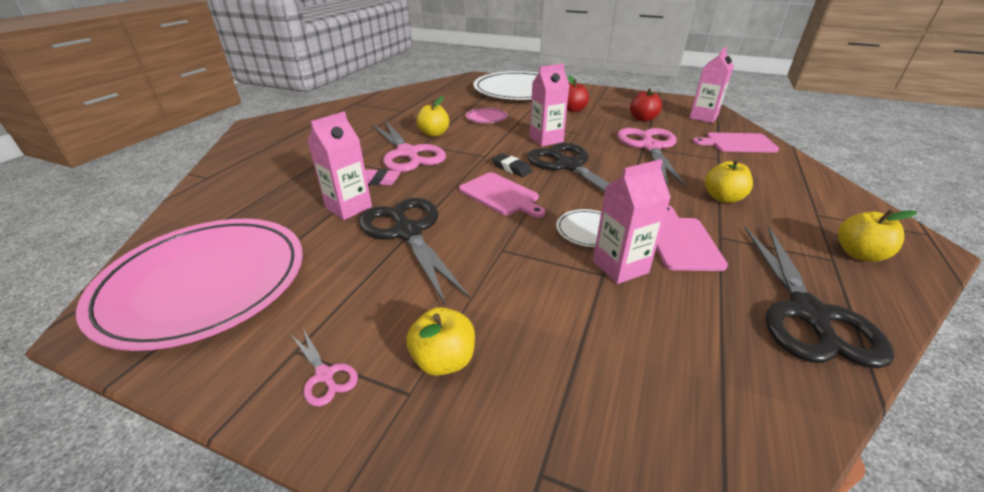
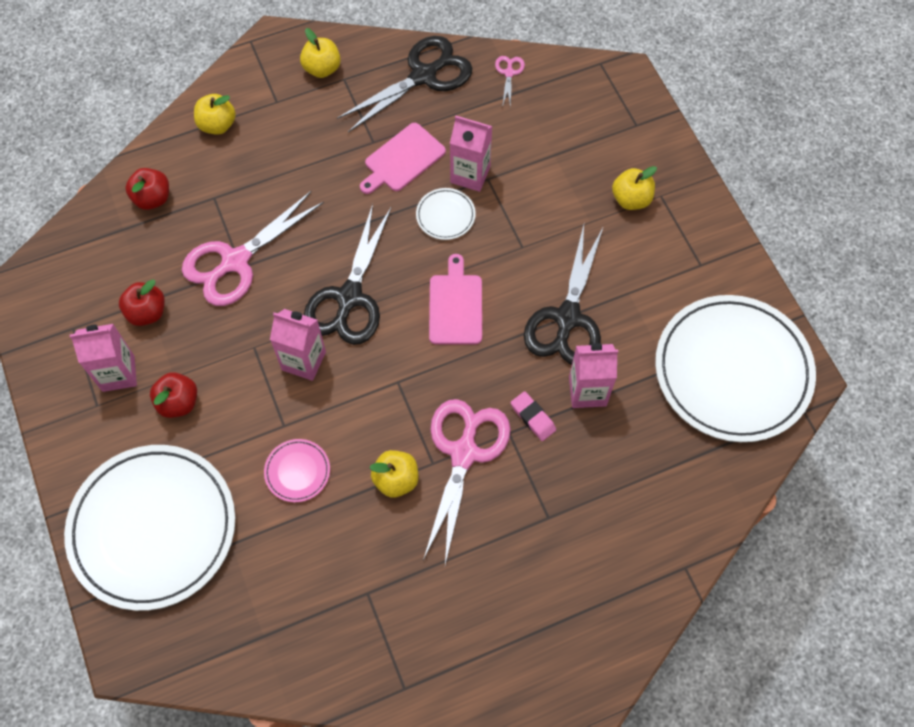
camera: 135 degrees left, 30 degrees up
pink plate [76,219,303,351] -> white plate [655,295,816,442]
pink scissors [291,329,358,407] -> pink scissors moved to [495,56,525,108]
black eraser [492,153,532,177] -> none
pink carton [689,47,734,123] -> pink carton moved to [70,324,137,392]
pink cutting board [693,132,779,153] -> red apple [125,168,169,210]
yellow apple [705,159,753,203] -> yellow apple moved to [194,94,236,135]

